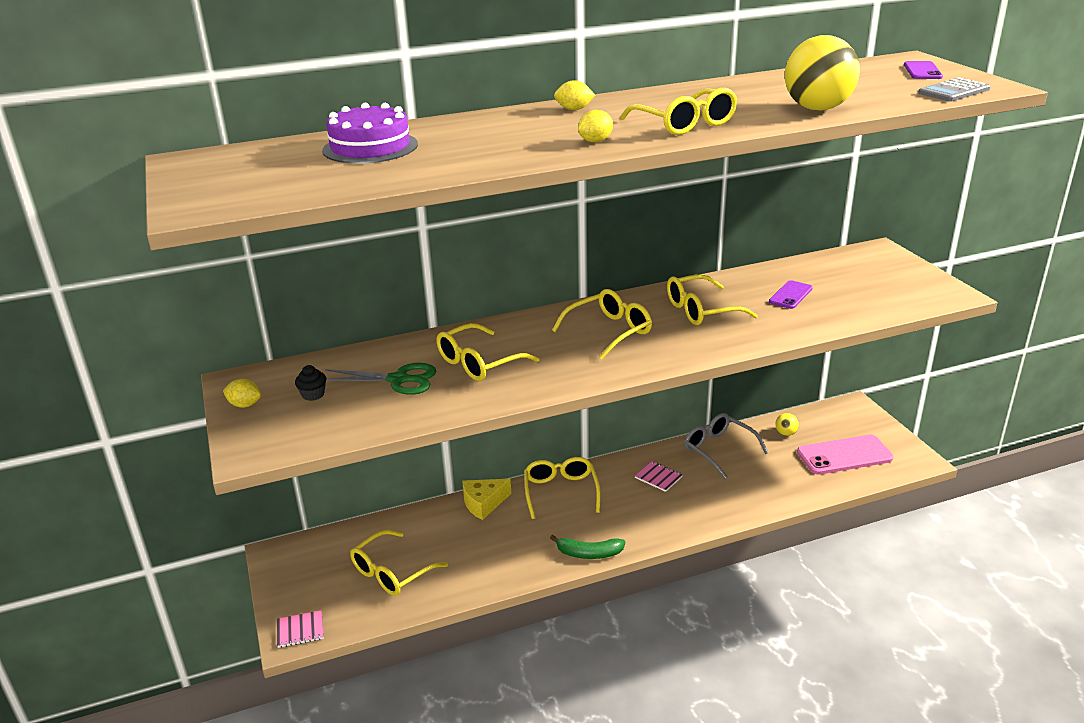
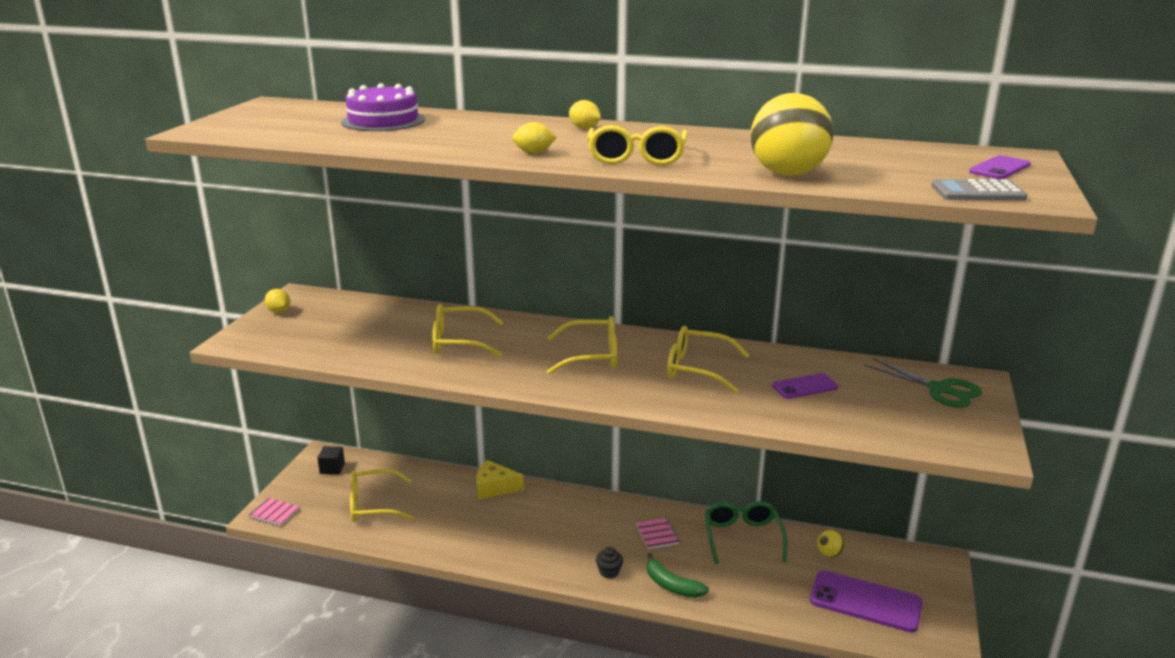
camera: 35 degrees right, 5 degrees down
black cupcake [295,365,326,401] -> black cupcake moved to [596,547,623,579]
green scissors [325,363,436,395] -> green scissors moved to [864,358,982,408]
yellow glasses [524,457,601,519] -> none
green banana [550,535,625,559] -> green banana moved to [647,553,709,598]
grey glasses [684,413,769,479] -> green glasses [705,501,788,564]
pink phone [797,435,893,475] -> purple phone [810,570,923,633]
none -> black cube [317,446,345,474]

